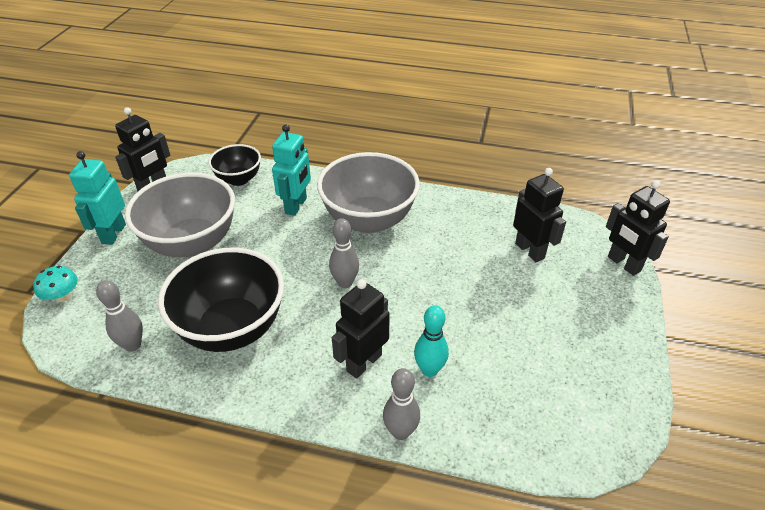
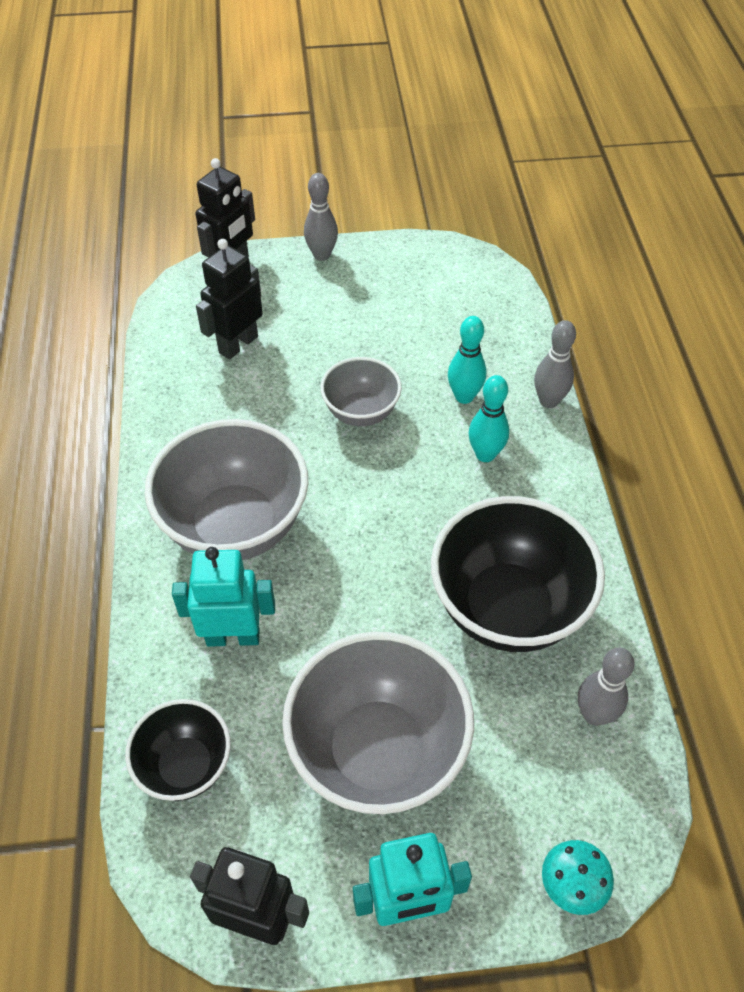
camera: 110 degrees left, 10 degrees up
grey bowling pin [329,218,359,288] -> grey bowling pin moved to [304,173,338,261]
black robot [332,279,390,379] -> turquoise bowling pin [469,375,509,462]
none -> grey bowl [320,357,402,426]

